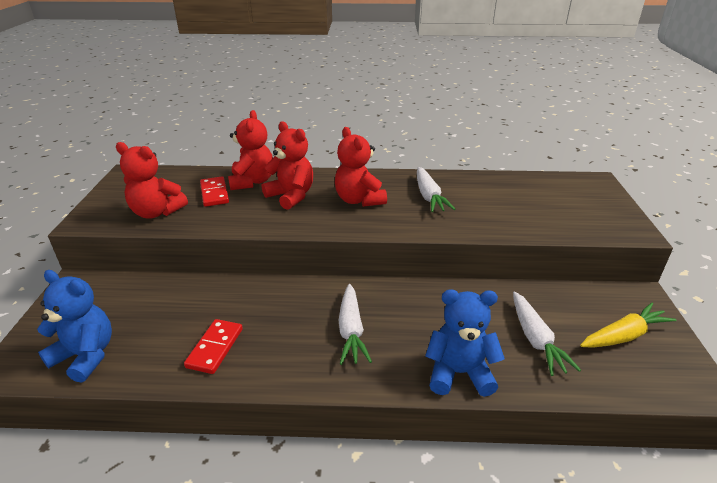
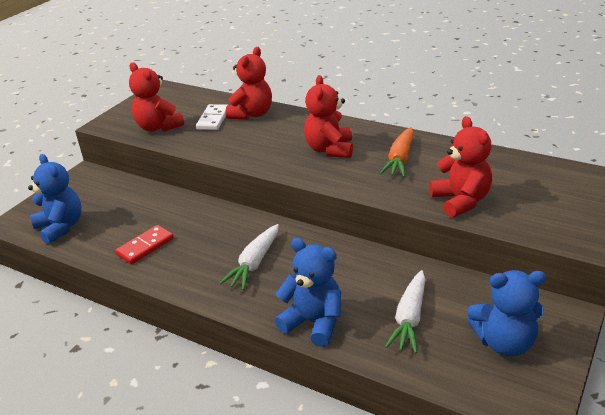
camera: 30 degrees right, 0 degrees up
red domino [200,176,229,207] -> white domino [196,104,227,130]
red teddy bear [262,121,313,210] -> red teddy bear moved to [429,116,492,218]
white carrot [417,167,455,212] -> orange carrot [379,127,413,177]
yellow carrot [580,303,676,348] -> blue teddy bear [467,270,546,356]

